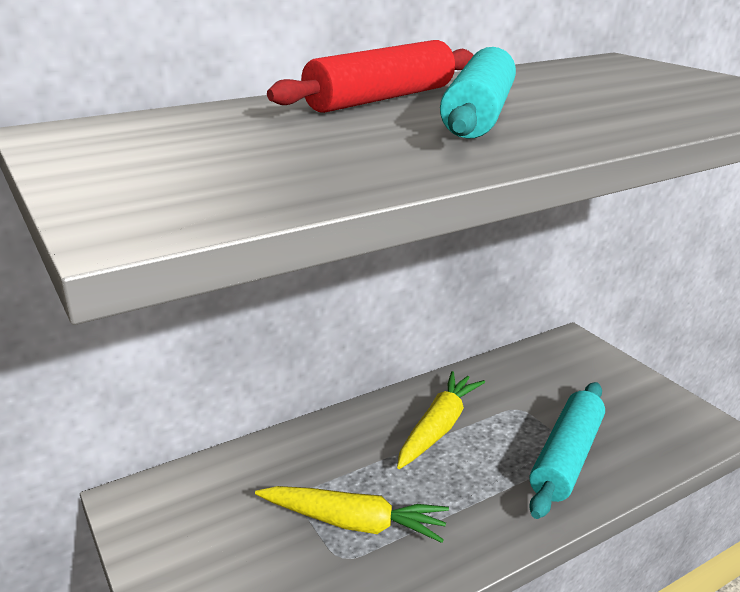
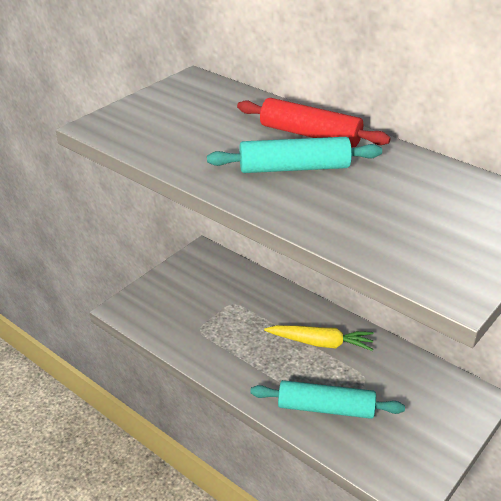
camera: 70 degrees right, 10 degrees up
yellow carrot [255,486,449,543] -> none

